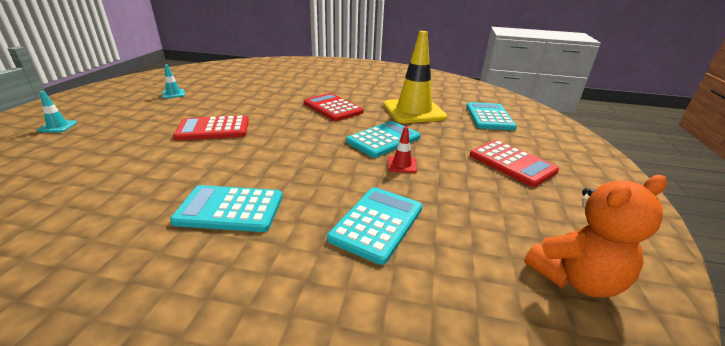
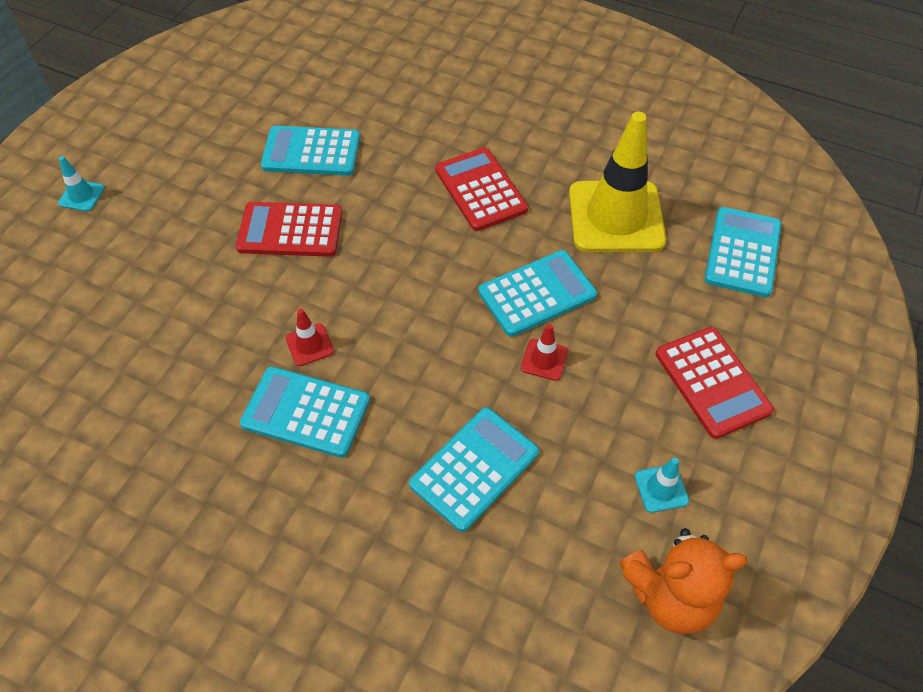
camera: 15 degrees right, 25 degrees up
turquoise traffic cone [162,64,185,99] -> turquoise traffic cone moved to [635,458,689,513]
none -> turquoise calculator [261,126,360,176]
none -> red traffic cone [286,309,334,366]

